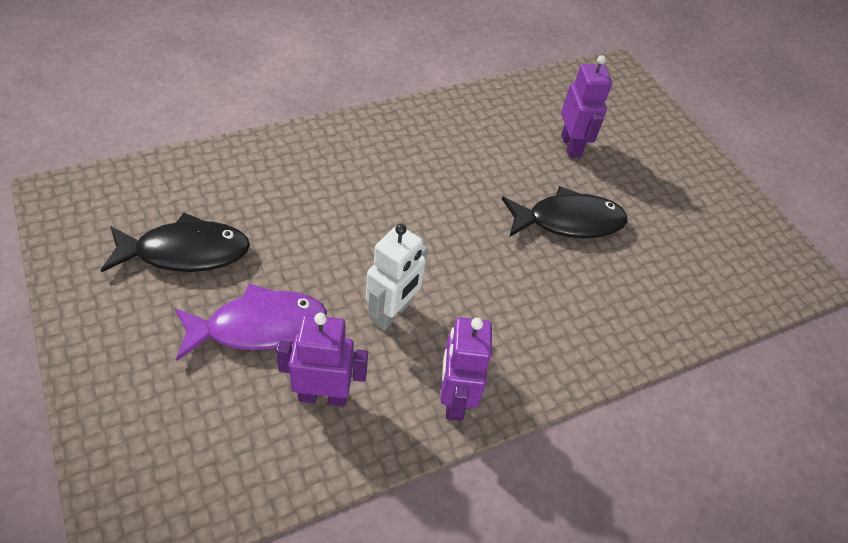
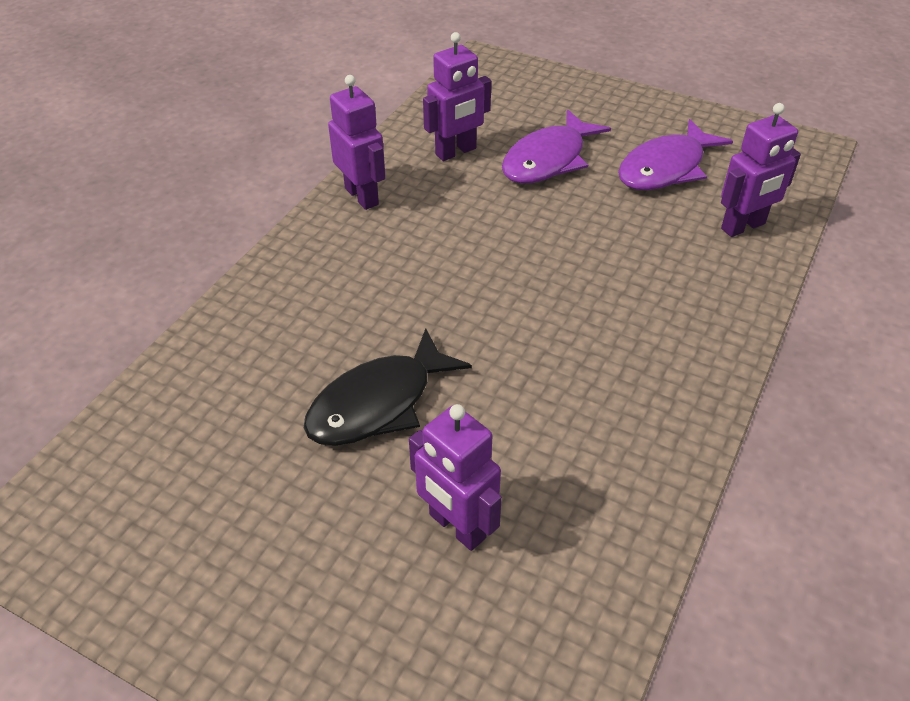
camera: 150 degrees right, 5 degrees down
black fish [101,213,250,272] -> purple fish [618,119,733,190]
white robot [366,224,428,330] -> none
none -> purple robot [721,103,801,237]

